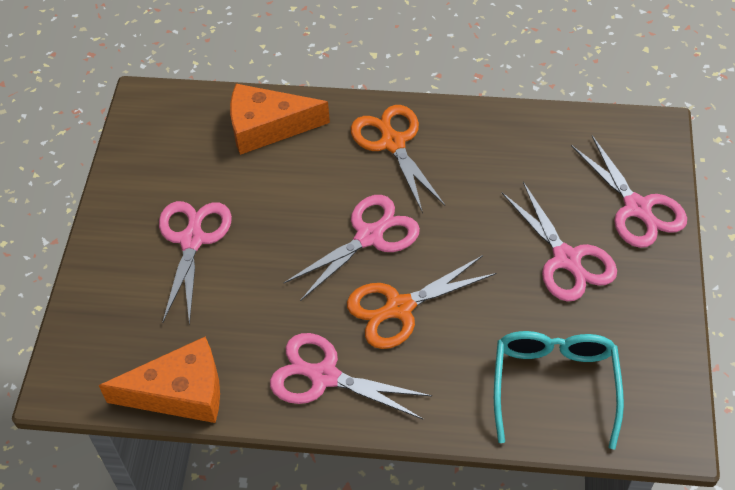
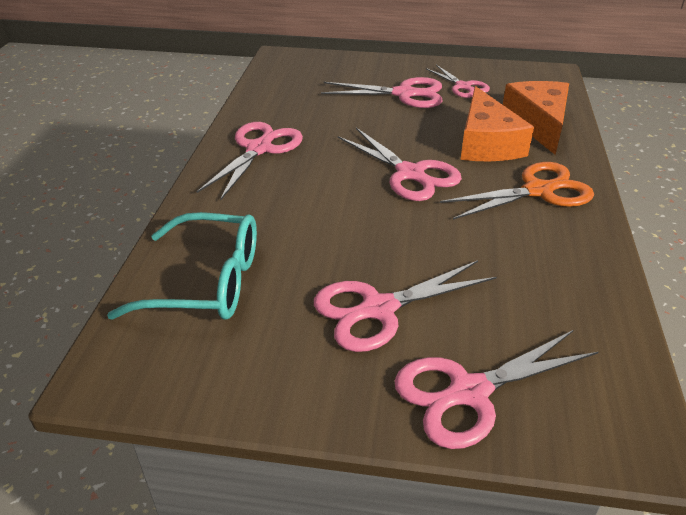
camera: 90 degrees right, 15 degrees down
orange cheese [99,337,220,423] -> orange cheese moved to [460,86,534,161]
orange scissors [347,255,497,349] -> none
none -> pink scissors [426,65,490,98]

